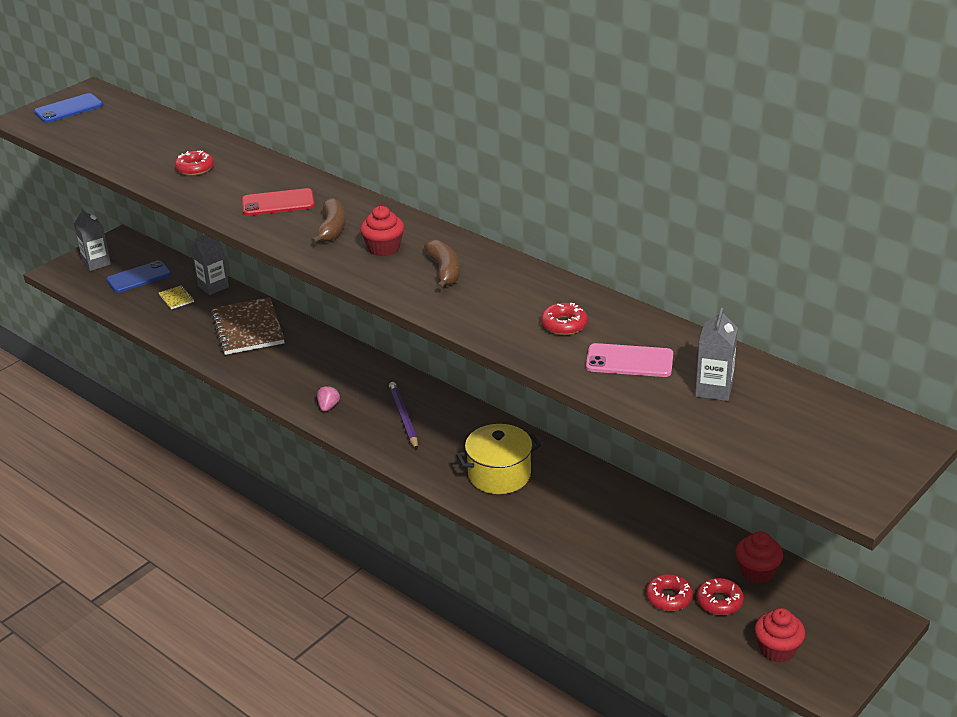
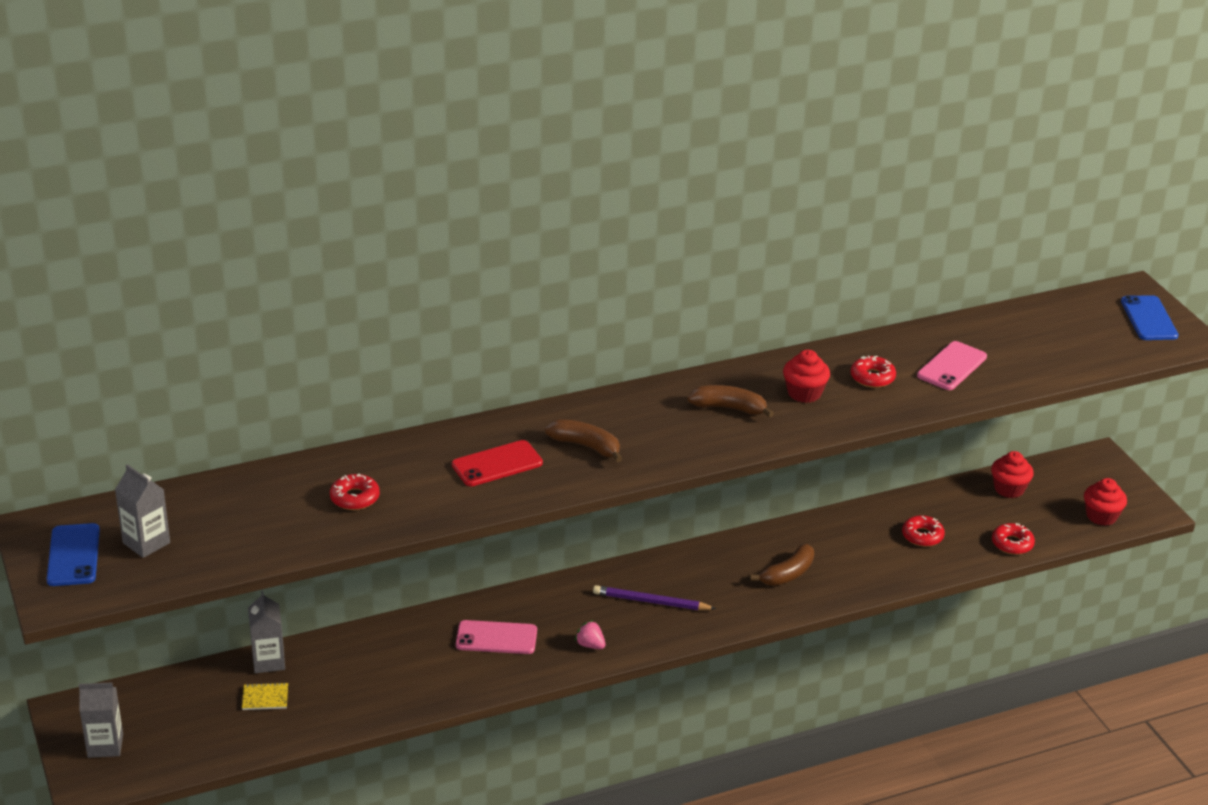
camera: 65 degrees left, 0 degrees up
blue phone [106,260,171,293] -> blue phone moved to [1121,295,1178,340]
brown notebook [211,297,284,355] -> none
red phone [242,188,315,216] -> red phone turned 45 degrees clockwise [452,440,543,486]
red cupcake [360,206,404,257] -> red cupcake moved to [783,350,830,403]
yellow pot [456,424,541,494] -> brown banana [750,544,814,586]
grey carton [695,308,738,401] -> grey carton moved to [115,464,170,558]
red donut [696,578,744,615] -> red donut moved to [902,515,945,547]
none -> pink phone [456,620,537,654]

